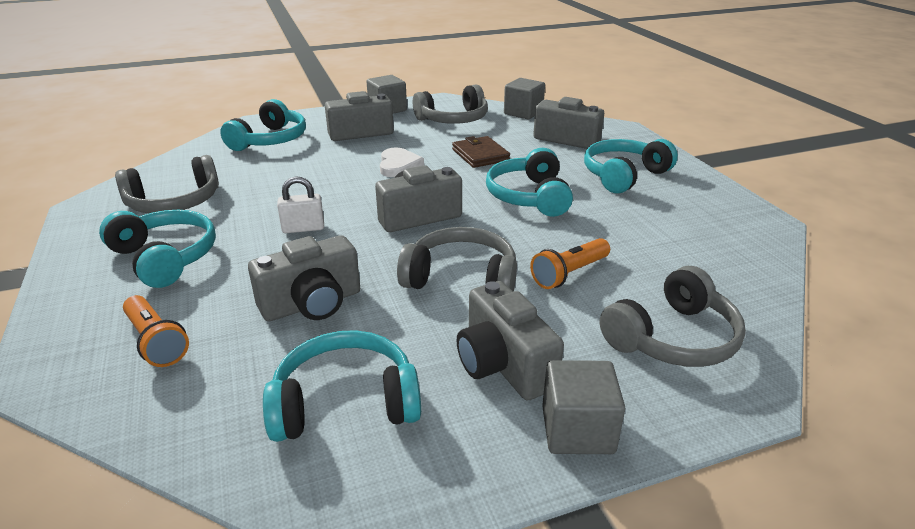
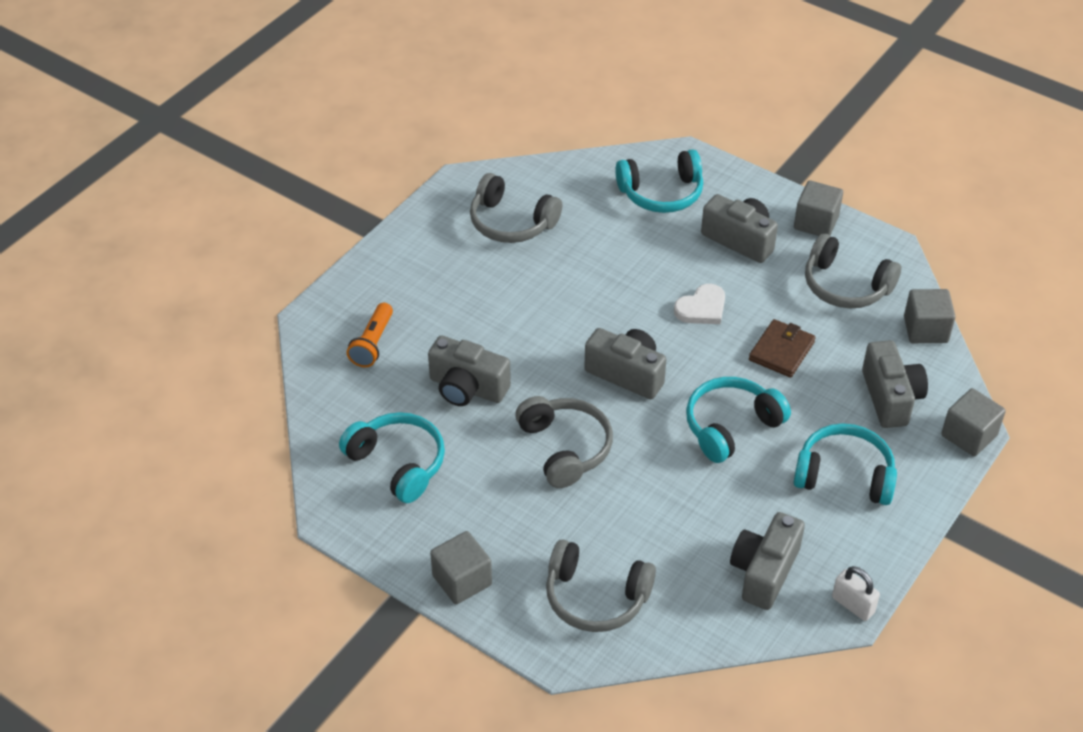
camera: 55 degrees right, 15 degrees up
turquoise headphones [99,210,216,288] -> none
white padlock [277,176,324,233] -> white padlock moved to [832,566,880,621]
grey camera [457,281,564,400] -> grey camera moved to [730,512,805,610]
orange flashlight [530,238,610,289] -> none
none -> grey cube [941,388,1006,457]

